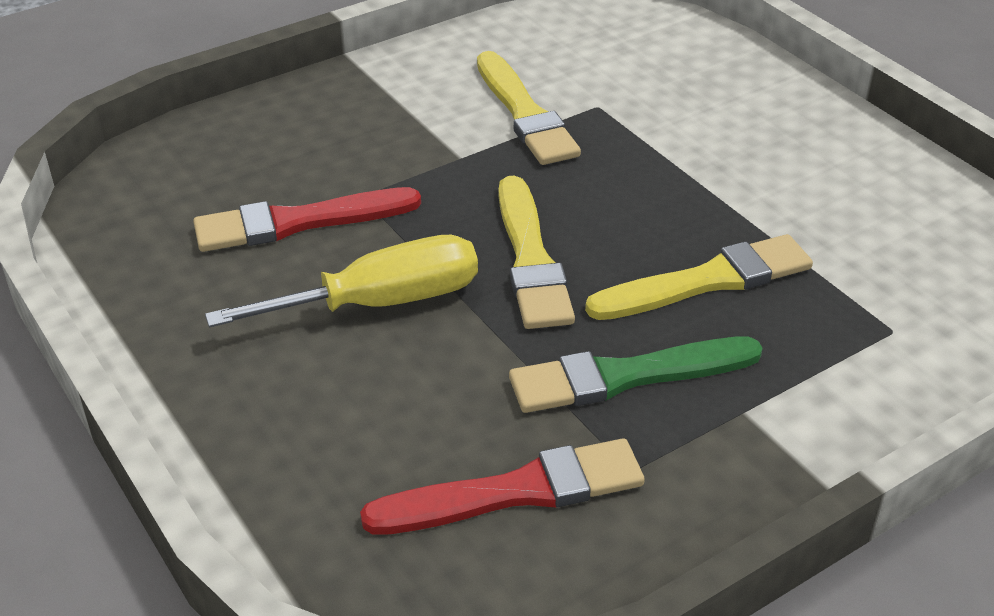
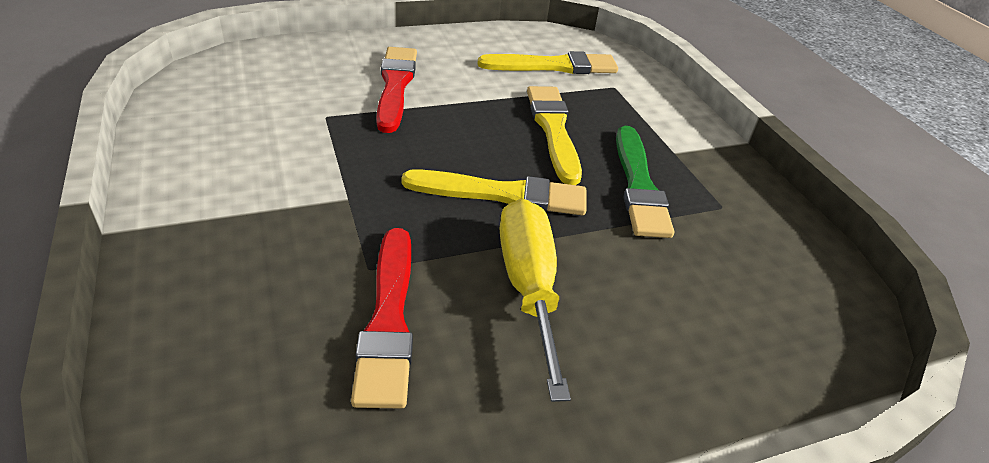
camera: 80 degrees left, 0 degrees up
red brush [360,438,645,535] -> red brush moved to [376,47,417,133]
yellow brush [477,51,581,165] -> yellow brush moved to [478,51,618,74]

